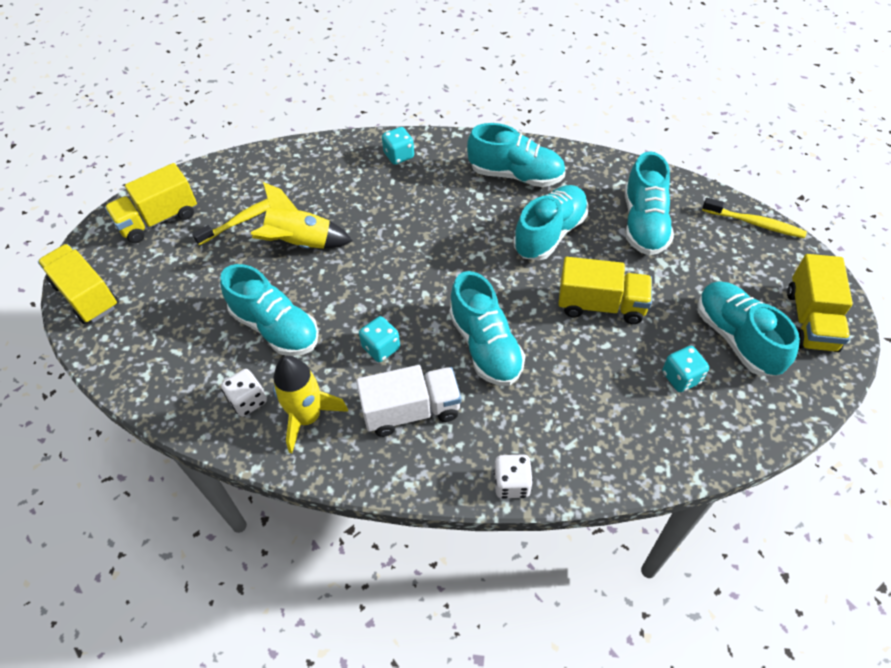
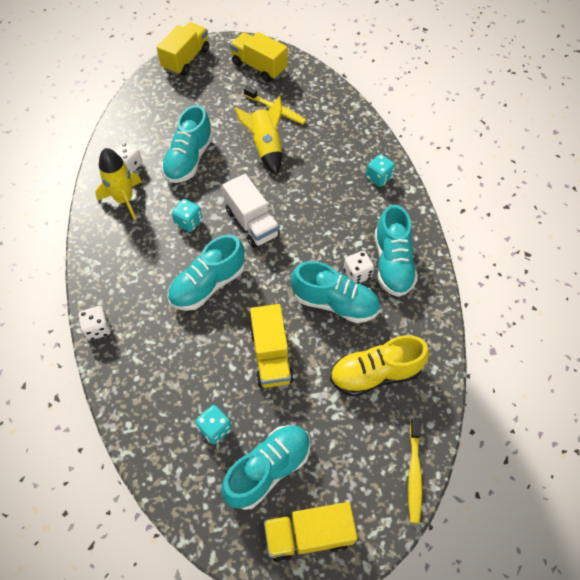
camera: 70 degrees right, 5 degrees up
white truck [356,365,461,437] -> white truck moved to [222,174,280,248]
turquoise shoe [625,151,674,255] -> yellow shoe [330,335,429,397]
none -> white dice [344,251,374,284]

